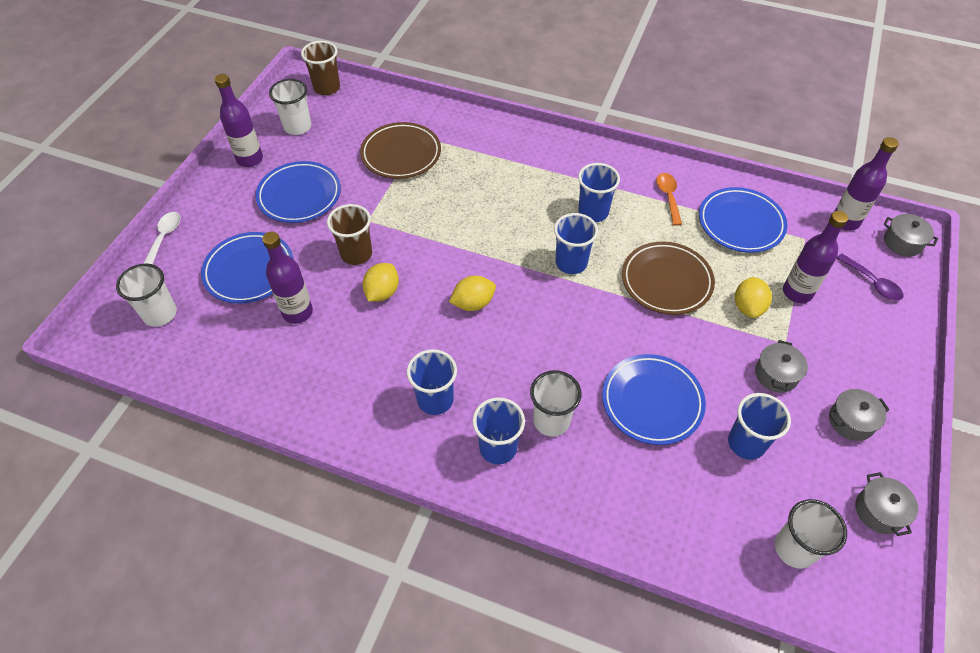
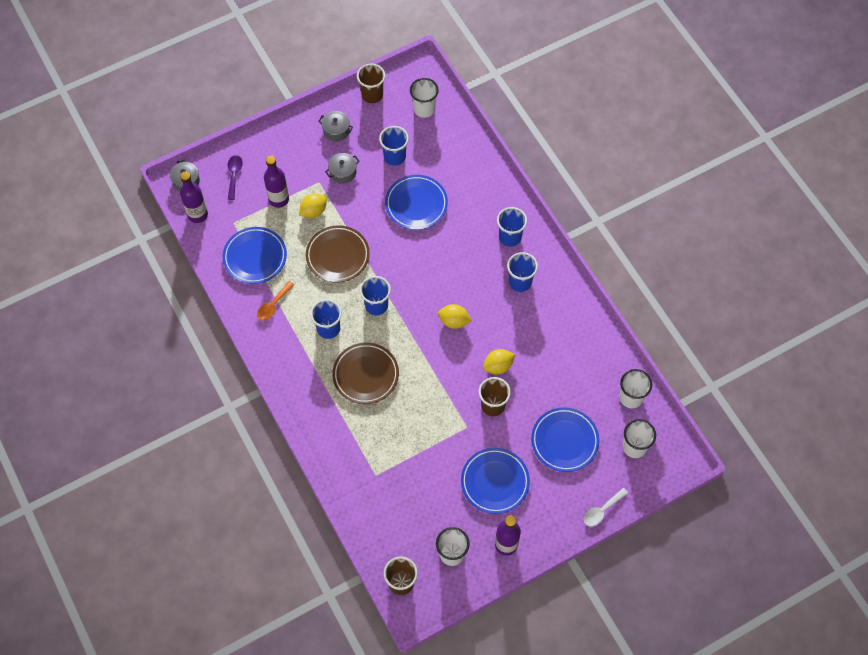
camera: 140 degrees left, 10 degrees up
purple bottle [262,232,313,324] -> none
brown plate [360,122,441,179] -> brown plate moved to [332,343,399,404]
white cup [530,370,582,437] -> white cup moved to [619,369,652,408]
grey pot [855,472,918,536] -> brown cup [357,64,385,103]

